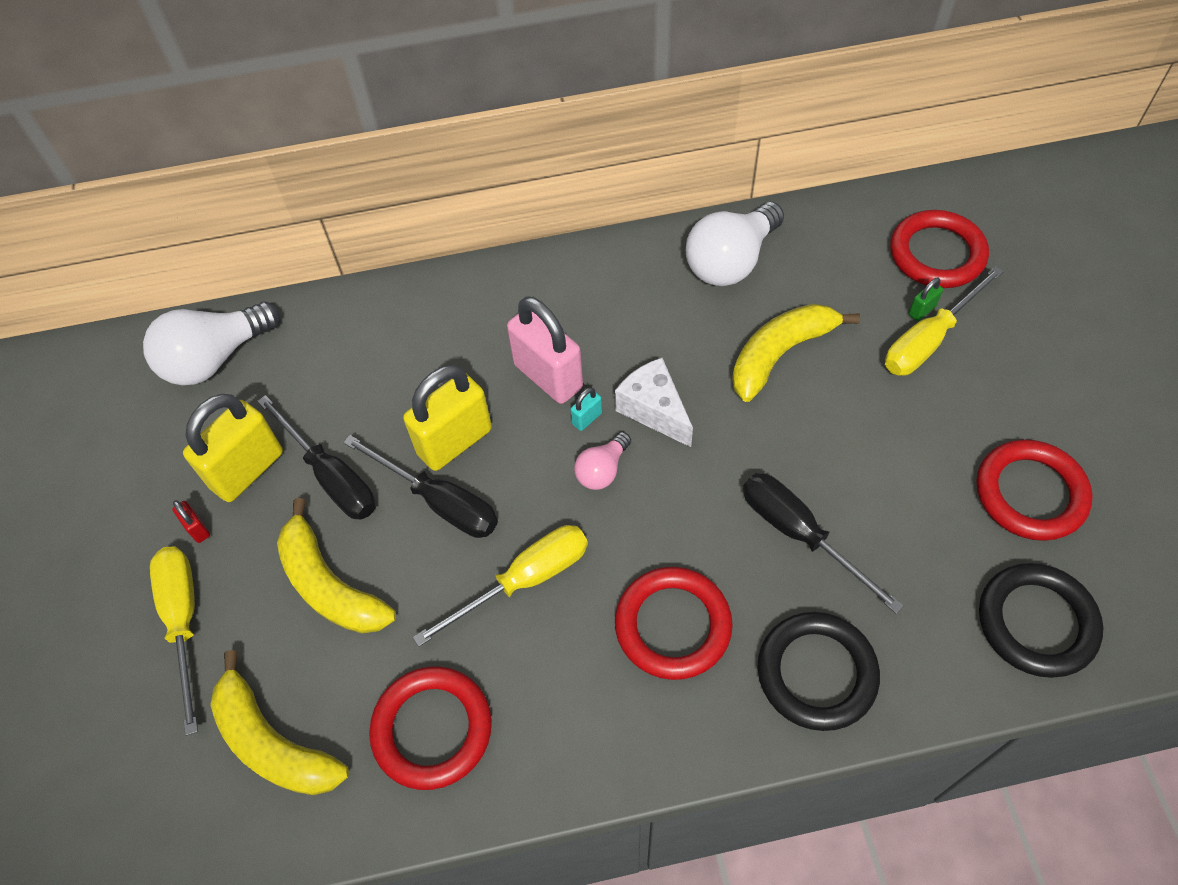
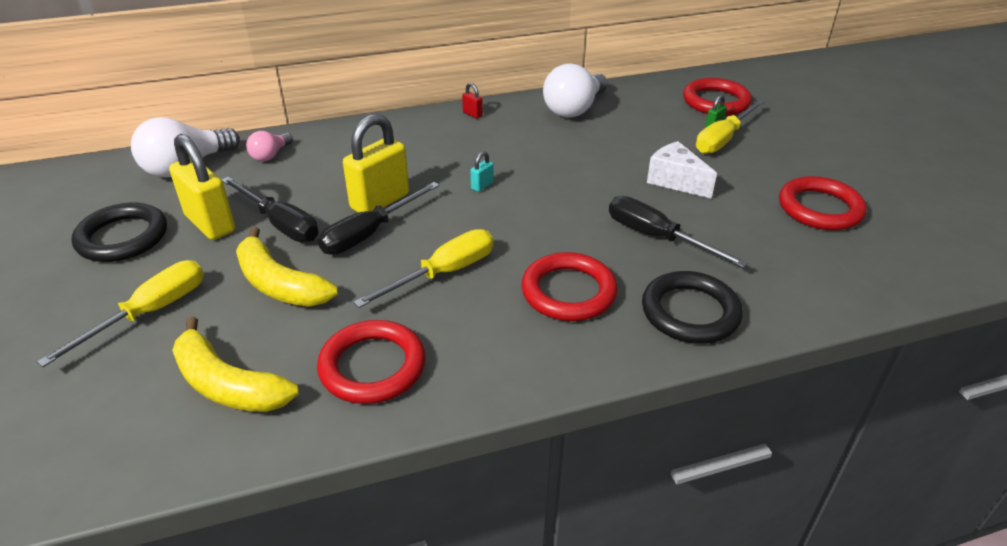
camera: 10 degrees left, 20 degrees down
yellow screwdriver [150,547,198,736] -> yellow screwdriver turned 60 degrees clockwise [37,260,204,367]
red padlock [172,500,210,543] -> red padlock moved to [462,83,483,119]
yellow padlock [183,394,283,502] -> yellow padlock turned 75 degrees counterclockwise [169,134,235,240]
black screwdriver [343,435,498,538] -> black screwdriver turned 105 degrees clockwise [318,182,440,255]
pink padlock [507,297,583,404] -> none
pink light bulb [574,432,631,490] -> pink light bulb moved to [246,131,293,161]
white cheese [615,358,693,447] -> white cheese moved to [647,141,717,199]
yellow banana [732,304,860,402] -> none
black ring [979,563,1104,678] -> black ring moved to [72,203,167,262]

